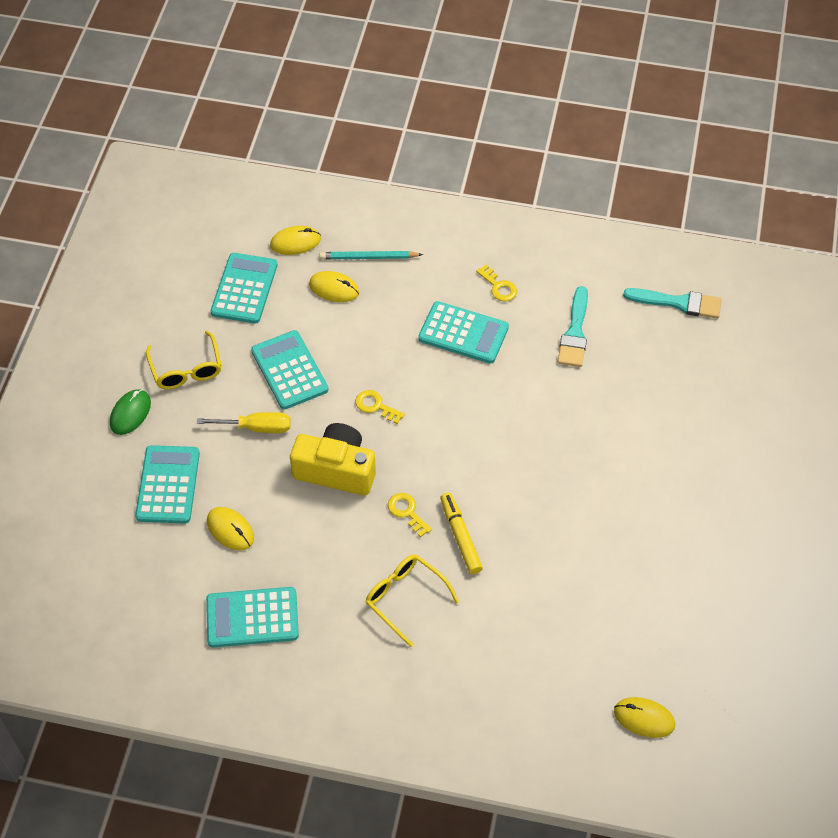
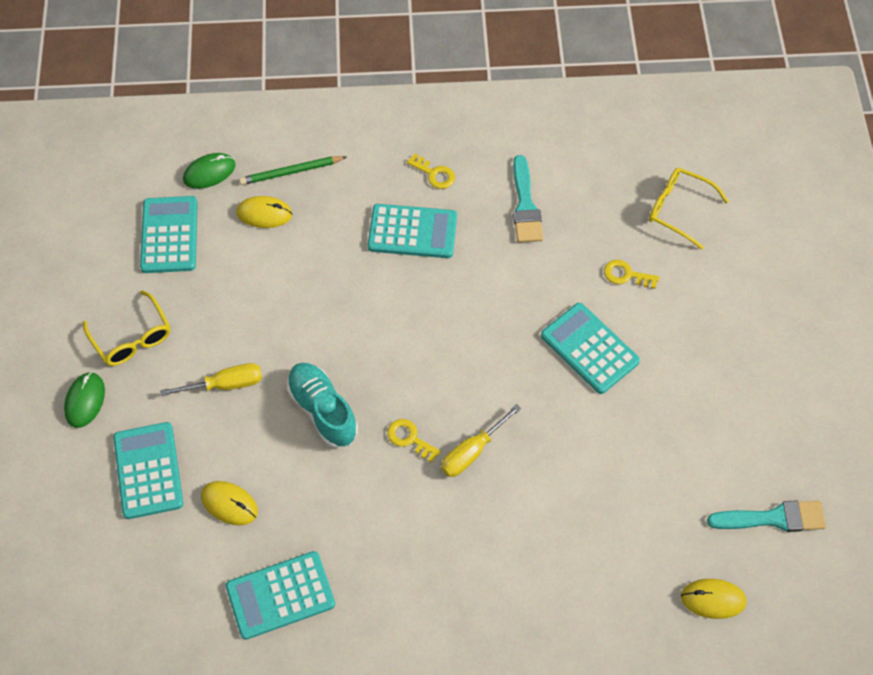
camera: 15 degrees left, 5 degrees up
turquoise calculator [251,330,329,410] -> turquoise calculator moved to [541,303,640,394]
yellow mouse [270,226,321,255] -> green mouse [183,153,236,189]
yellow camera [290,423,376,495] -> turquoise shoe [287,363,358,448]
turquoise pencil [320,251,423,260] -> green pencil [239,156,346,185]
yellow key [355,390,405,424] -> yellow key moved to [604,260,659,289]
yellow glasses [366,555,459,647] -> yellow glasses moved to [649,168,729,249]
yellow marker [440,492,483,574] -> yellow screwdriver [441,404,521,477]
turquoise brush [623,288,722,318] -> turquoise brush moved to [707,500,826,532]

